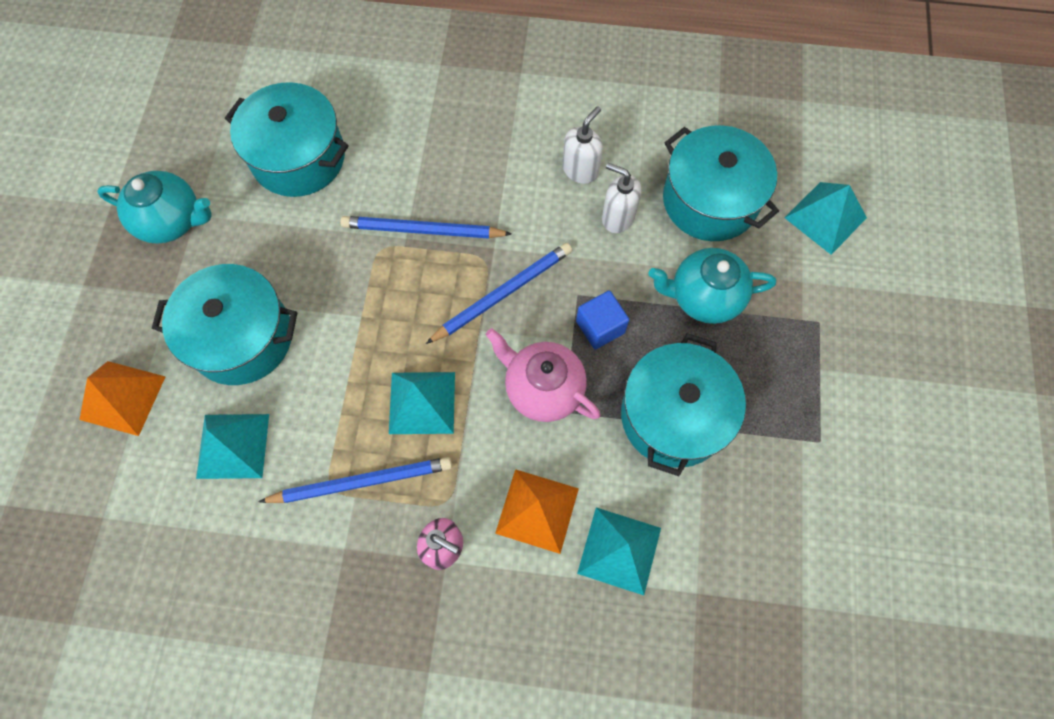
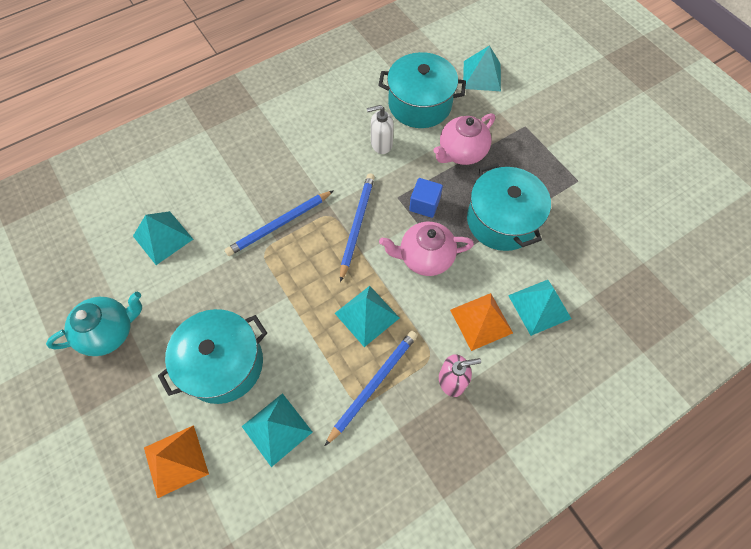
camera: 40 degrees left, 5 degrees down
turquoise pot [225,82,349,197] -> turquoise pyramid [133,211,193,265]
white soap dispenser [562,106,603,184] -> none
turquoise teapot [648,248,776,324] -> pink teapot [433,113,495,165]

